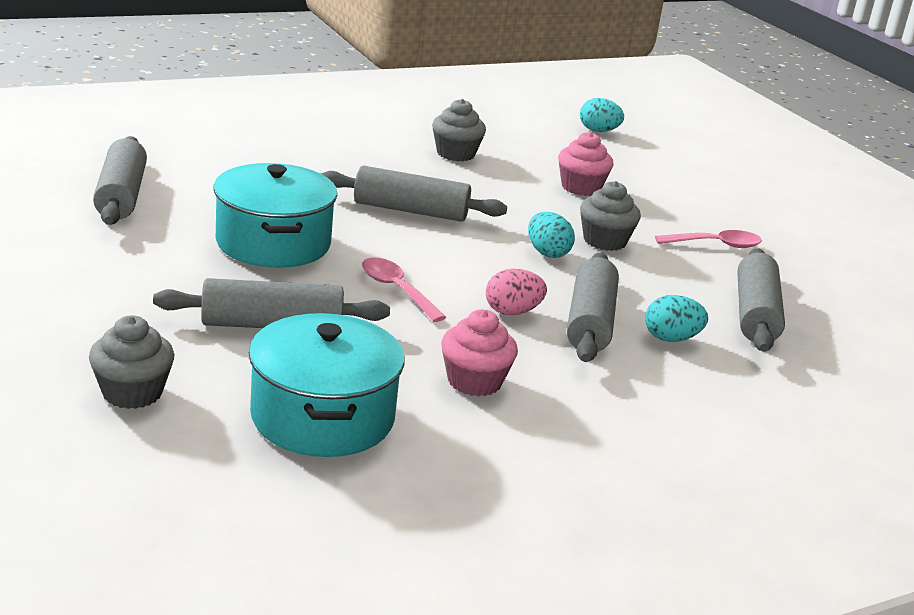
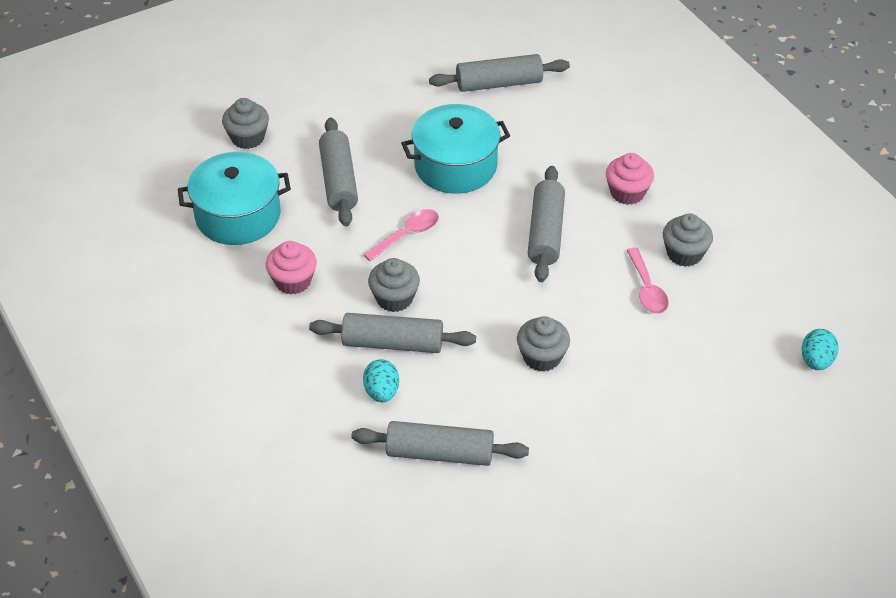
camera: 90 degrees right, 20 degrees up
pink egg [486,269,547,315] -> grey cupcake [368,258,420,312]
turquoise egg [528,212,575,258] -> none
pink cupcake [558,132,614,196] -> pink cupcake moved to [606,153,654,205]
pink spoon [655,230,762,248] -> pink spoon moved to [626,248,669,314]

